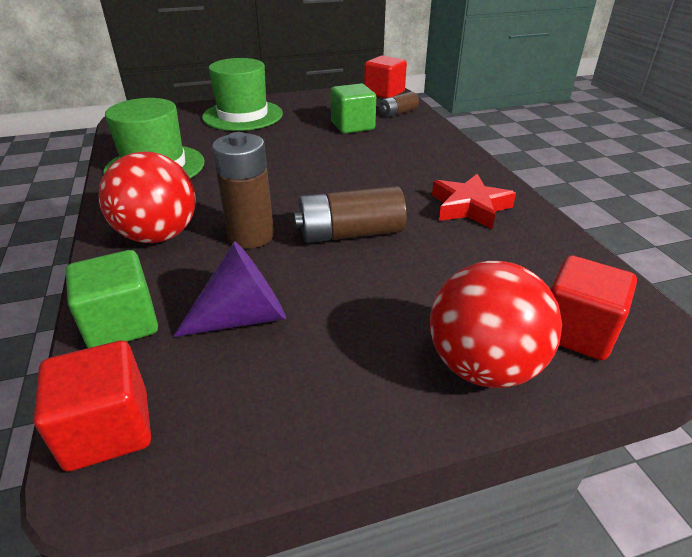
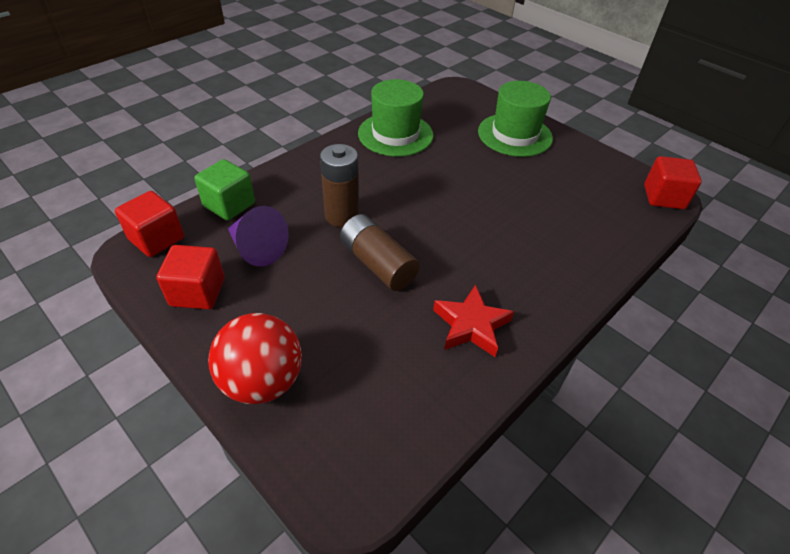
camera: 60 degrees right, 10 degrees up
red ball [99,151,196,243] -> none
green cube [330,83,376,134] -> none
brown battery [379,92,419,118] -> none
red cube [550,255,637,360] -> red cube moved to [156,245,225,309]

